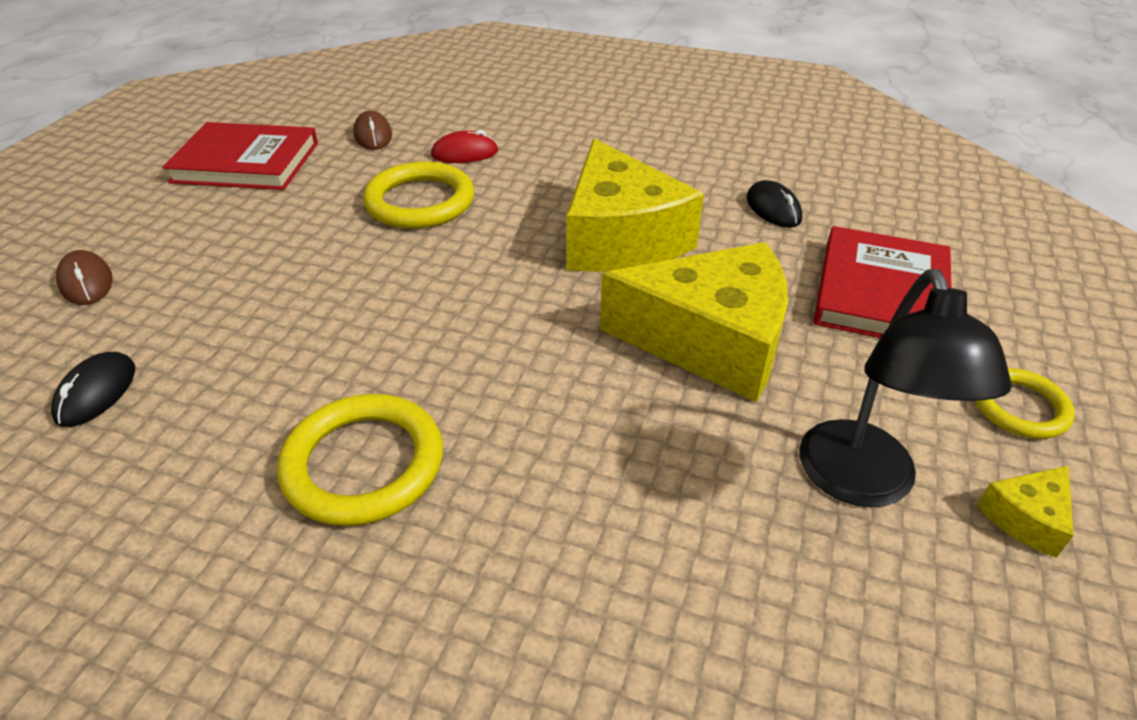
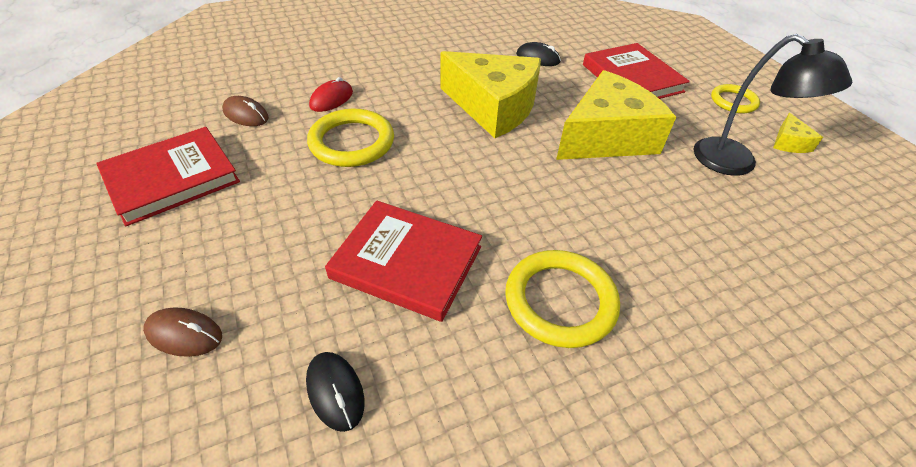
camera: 45 degrees left, 5 degrees up
none -> red book [325,200,482,322]

